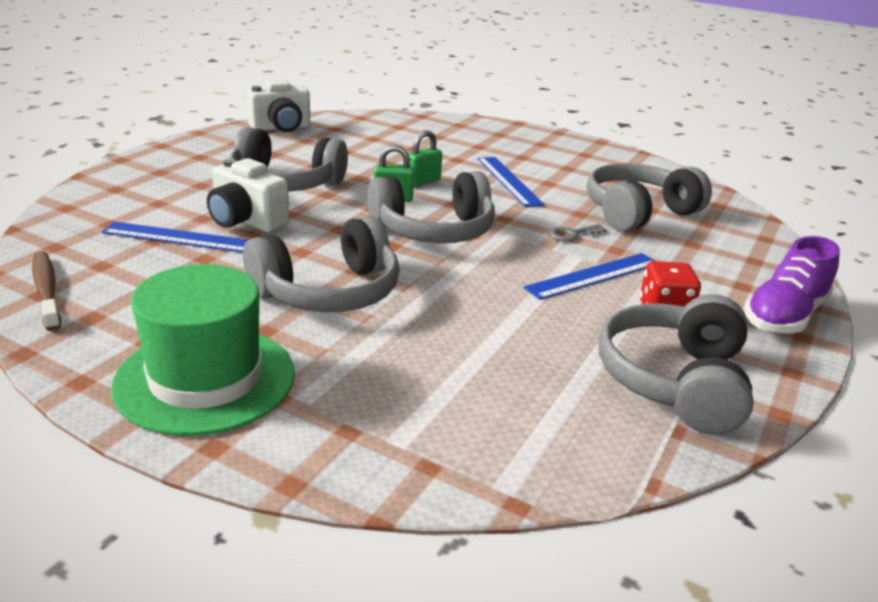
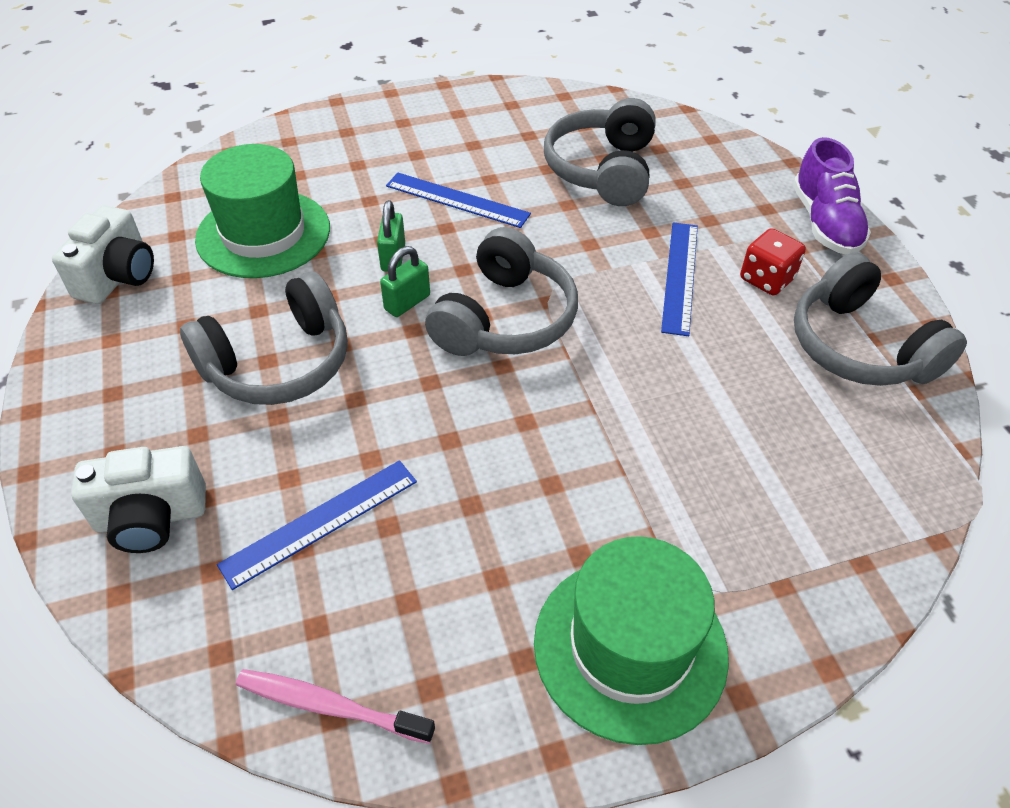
camera: 45 degrees left, 20 degrees up
brown toothbrush [32,251,61,331] -> pink toothbrush [236,669,435,744]
white camera [207,158,289,232] -> white camera moved to [71,446,206,553]
grey headphones [243,216,400,312] -> none
grey key [549,224,606,242] -> none
none -> green hat [195,144,330,278]

